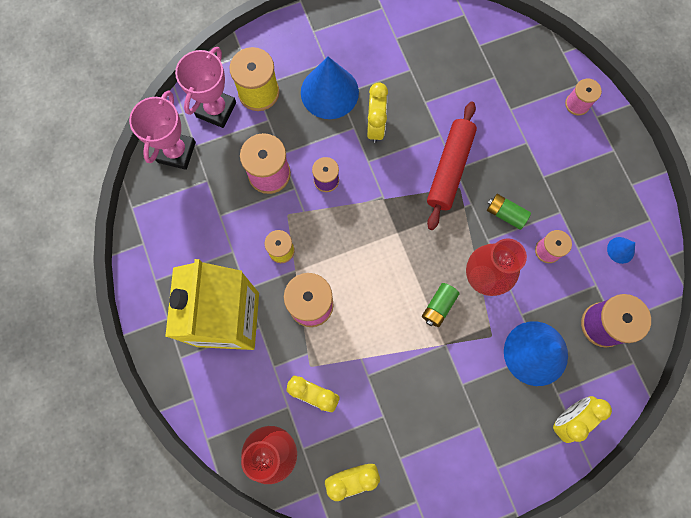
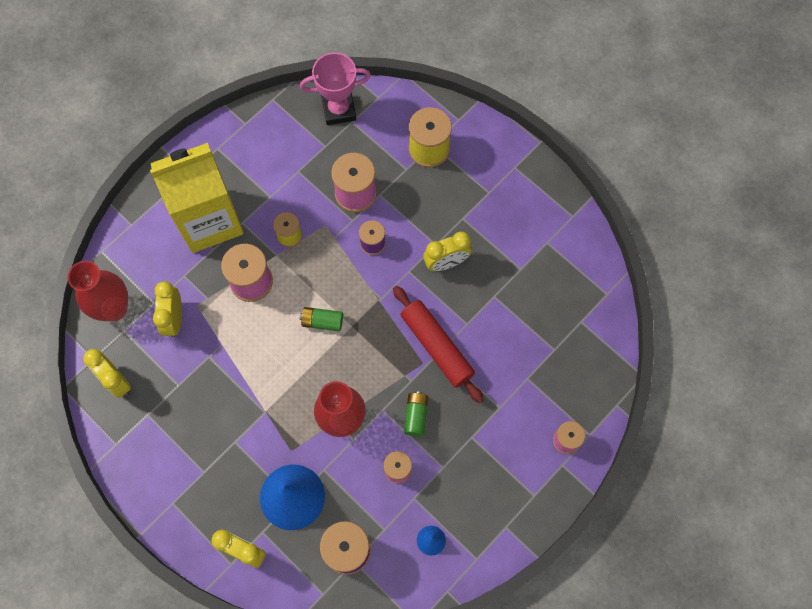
camera: 65 degrees right, 5 degrees down
pink trophy [175,47,236,128] -> none
blue cone [301,57,359,119] -> none
green battery [422,283,460,327] -> green battery moved to [300,307,343,331]
red rolling pin [427,102,477,230] -> red rolling pin turned 60 degrees clockwise [393,286,484,403]

